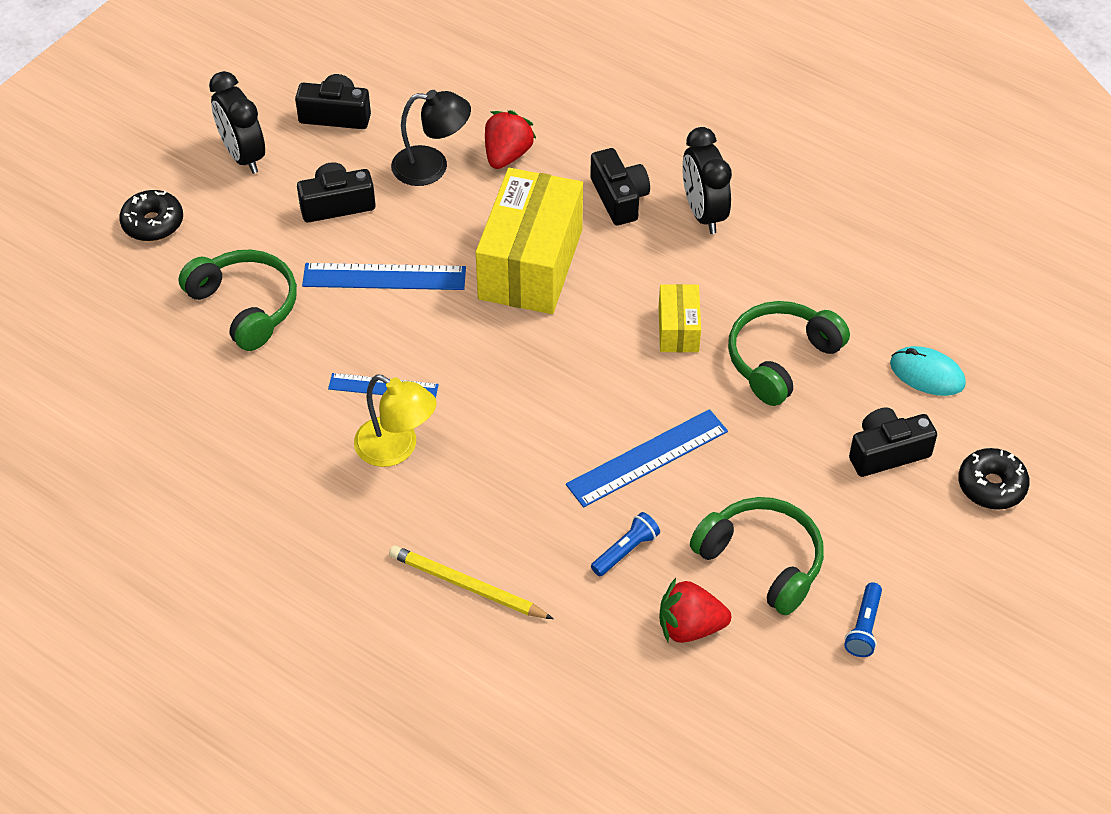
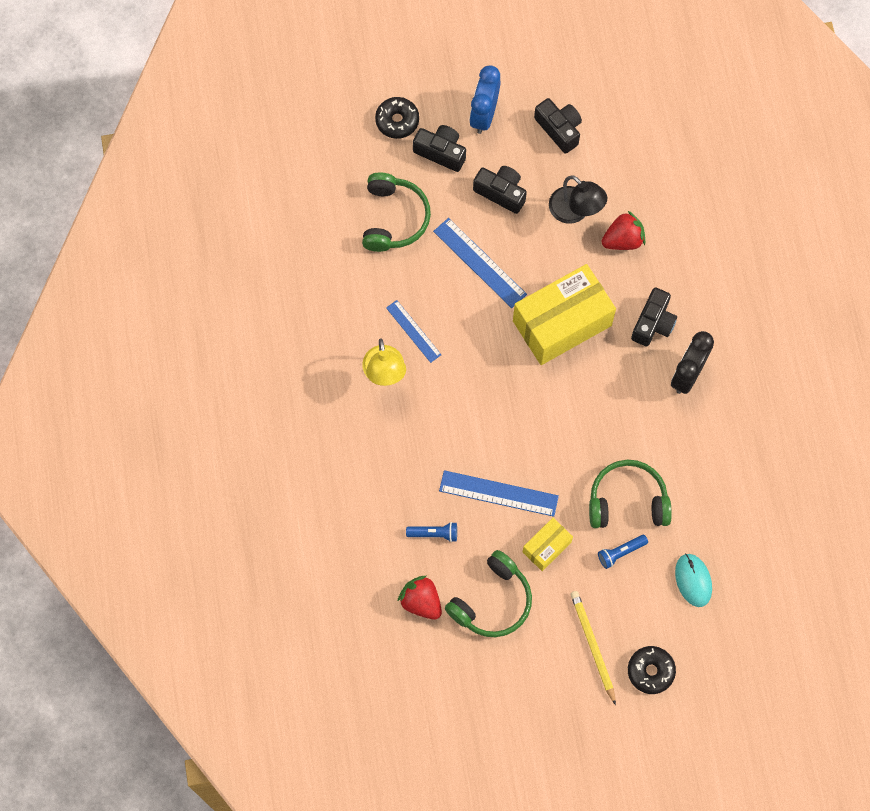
camera: 45 degrees right, 20 degrees up
black clock [209,71,265,174] -> blue clock [470,65,501,134]
yellow pencil [389,545,553,619] -> yellow pencil moved to [570,591,616,705]
yellow box [659,284,701,352] -> yellow box moved to [523,518,573,571]
green headphones [690,497,824,615] -> green headphones turned 45 degrees clockwise [445,550,532,637]
blue flashlight [844,582,882,657] -> blue flashlight moved to [598,535,648,569]
black camera [849,408,937,477] -> black camera moved to [413,125,466,172]

